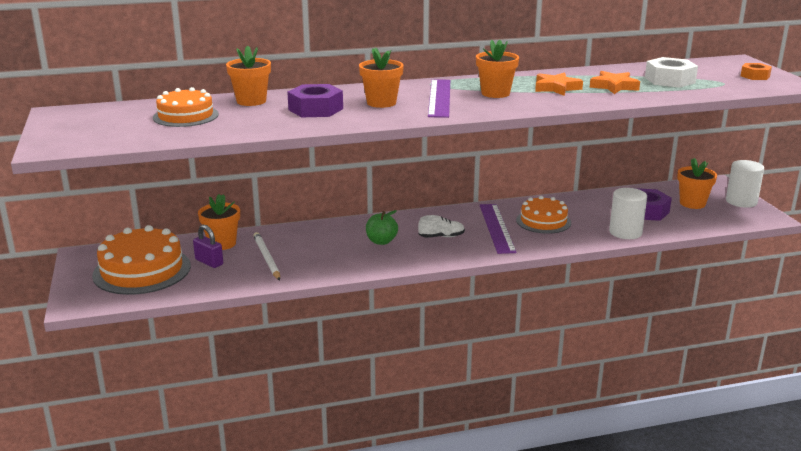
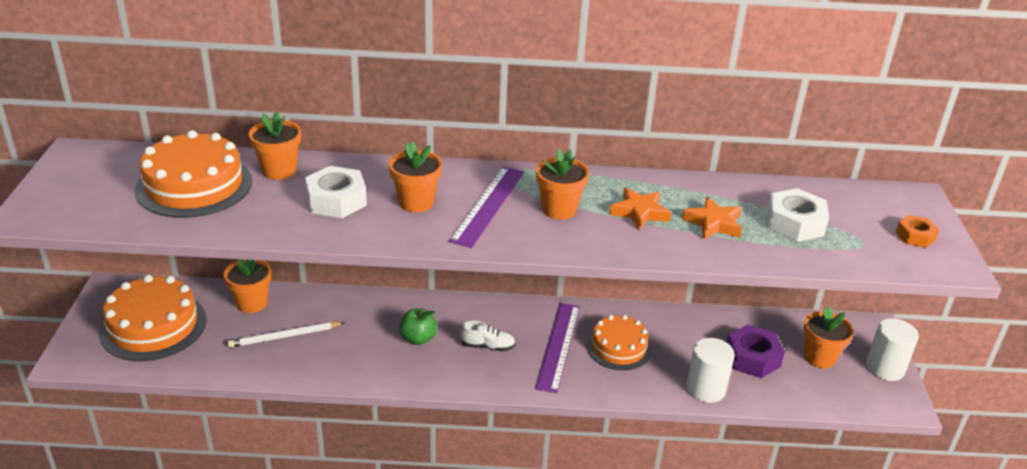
camera: 15 degrees right, 10 degrees up
orange cake [153,87,219,127] -> orange cake [135,130,252,218], size x1.56
purple padlock [193,225,223,268] -> none
white pencil [253,232,280,280] -> white pencil turned 105 degrees counterclockwise [228,322,345,348]
purple nut [287,84,343,117] -> white nut [305,166,367,218]

